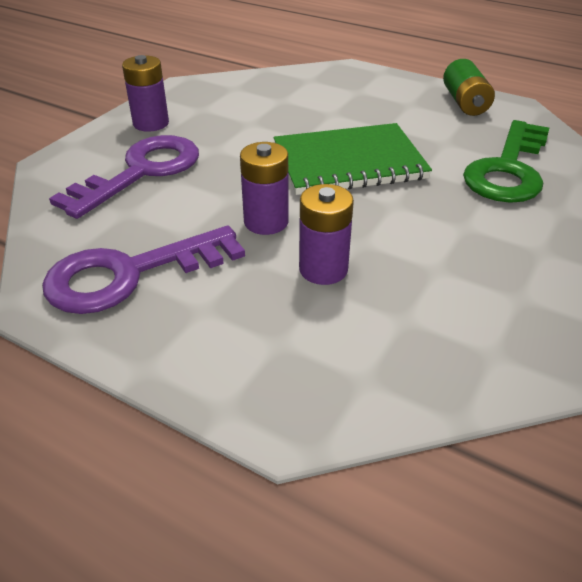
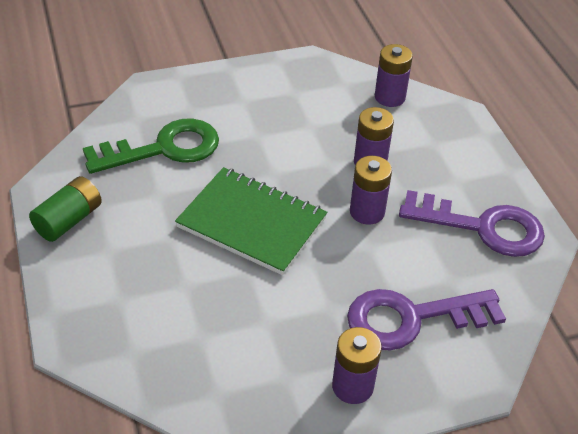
camera: 140 degrees left, 5 degrees up
none -> purple battery [375,44,413,107]

